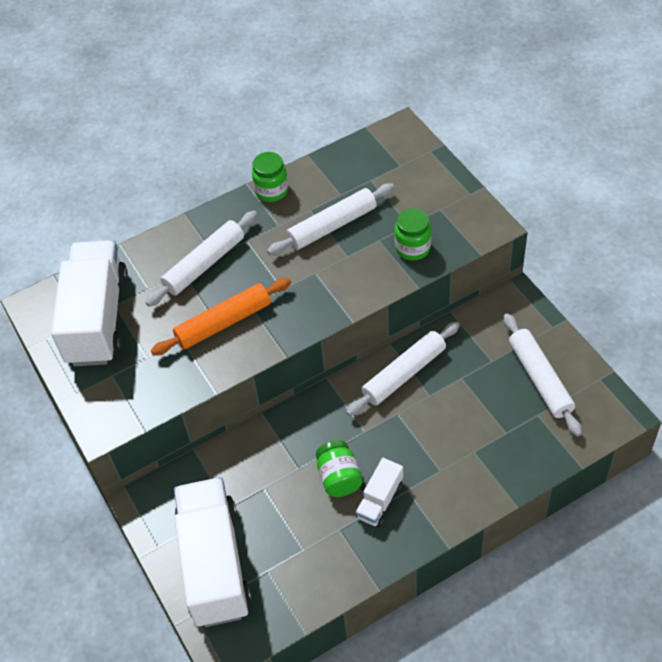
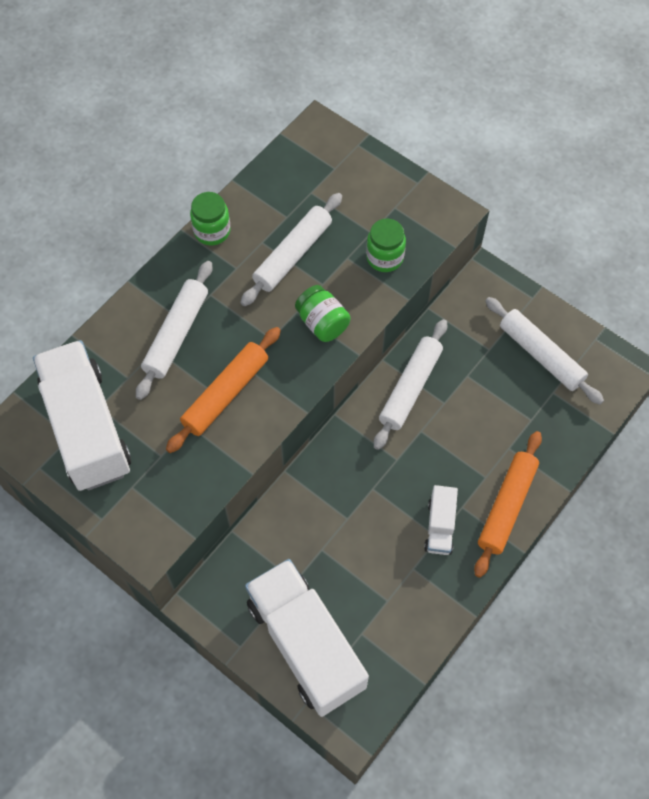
camera: 25 degrees left, 10 degrees up
green jar [316,440,363,497] -> green jar moved to [295,285,351,342]
none -> orange rolling pin [474,431,542,578]

